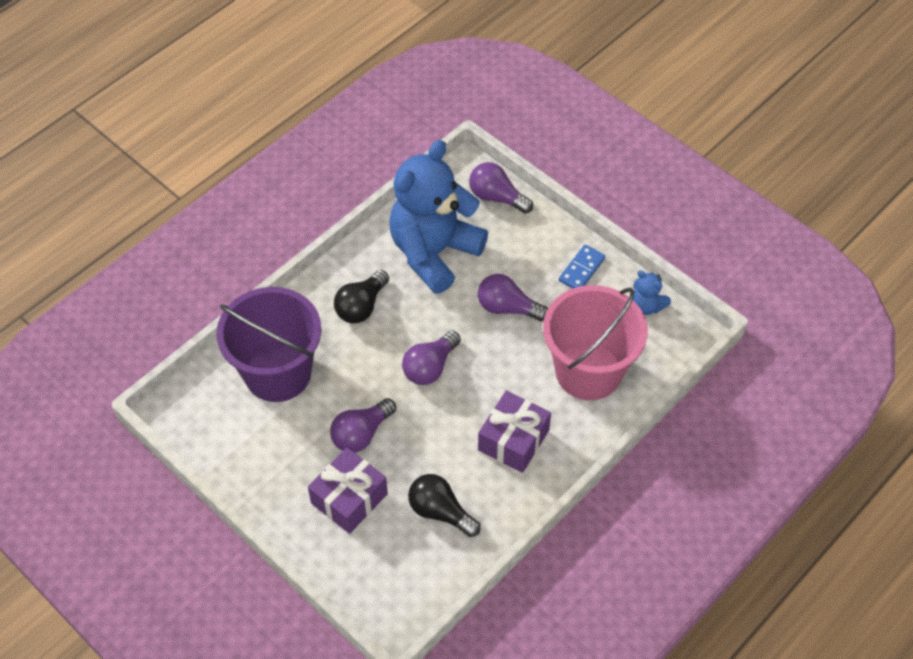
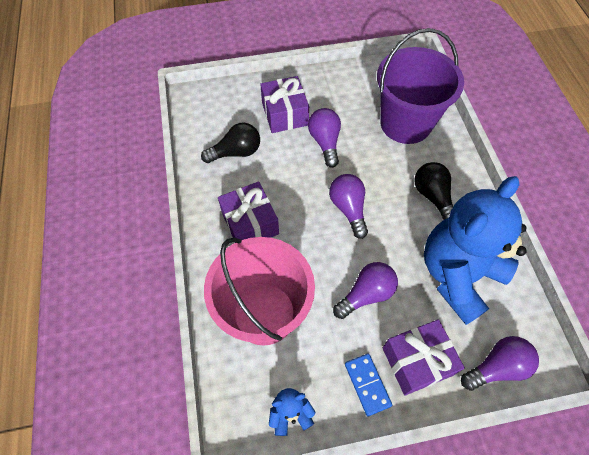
camera: 125 degrees right, 5 degrees up
blue teddy bear [389,140,488,294] -> blue teddy bear turned 120 degrees counterclockwise [424,176,527,325]
none -> purple gift [382,319,465,396]

